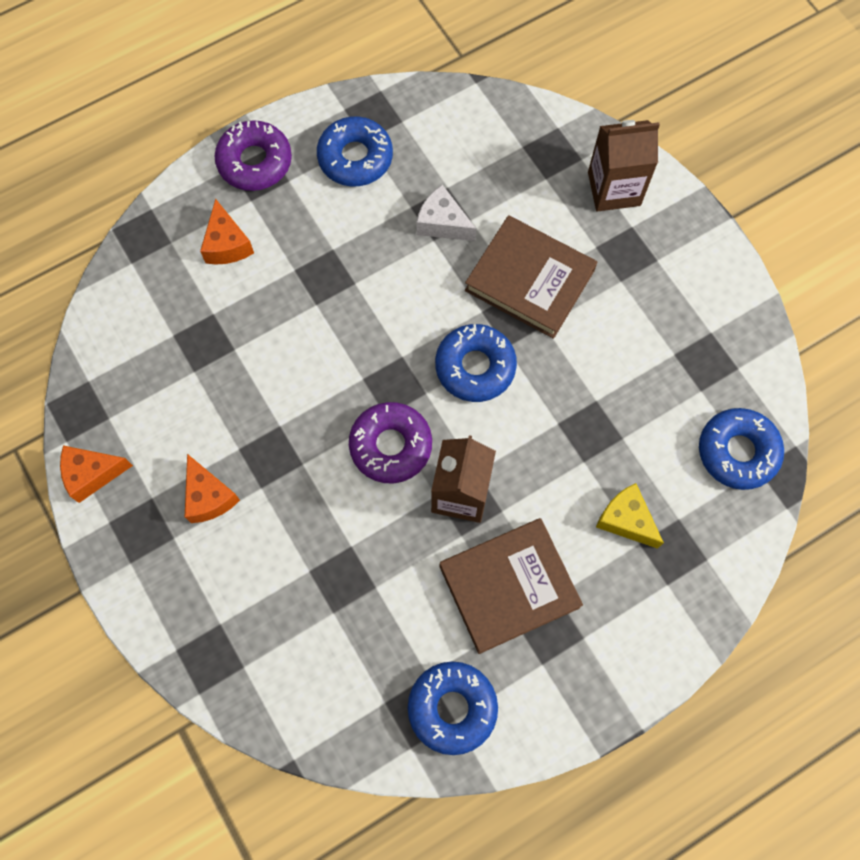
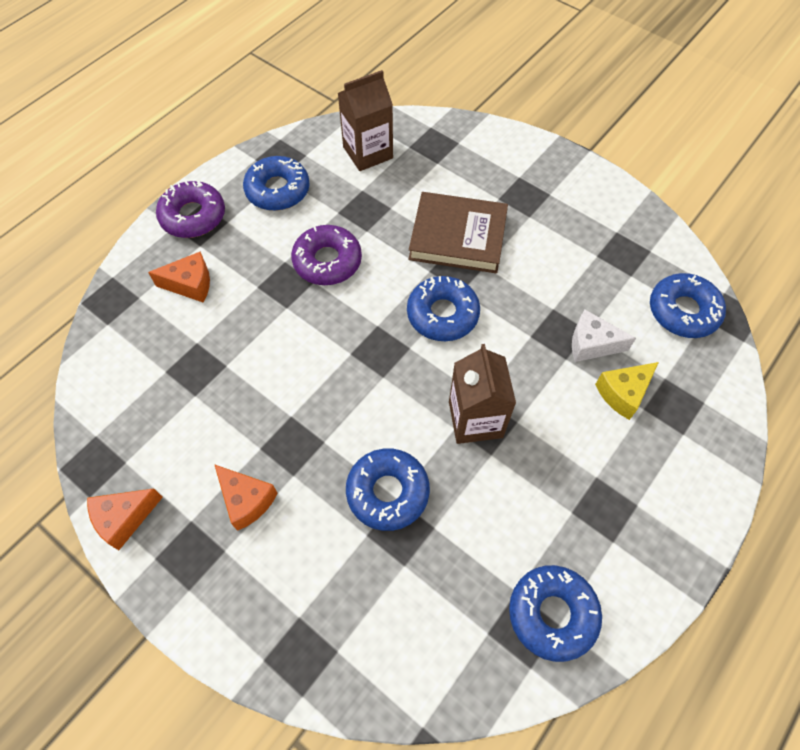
camera: 20 degrees left, 10 degrees down
orange cheese [200,199,254,264] -> orange cheese turned 60 degrees counterclockwise [148,252,210,302]
purple donut [349,402,432,483] -> purple donut moved to [291,225,362,285]
white cheese [416,185,476,241] -> white cheese moved to [572,310,636,362]
brown book [440,518,583,654] -> none
brown carton [588,120,660,211] -> brown carton moved to [338,70,393,171]
yellow cheese [596,483,664,549] -> yellow cheese turned 60 degrees counterclockwise [595,362,659,420]
none -> blue donut [346,448,430,531]

